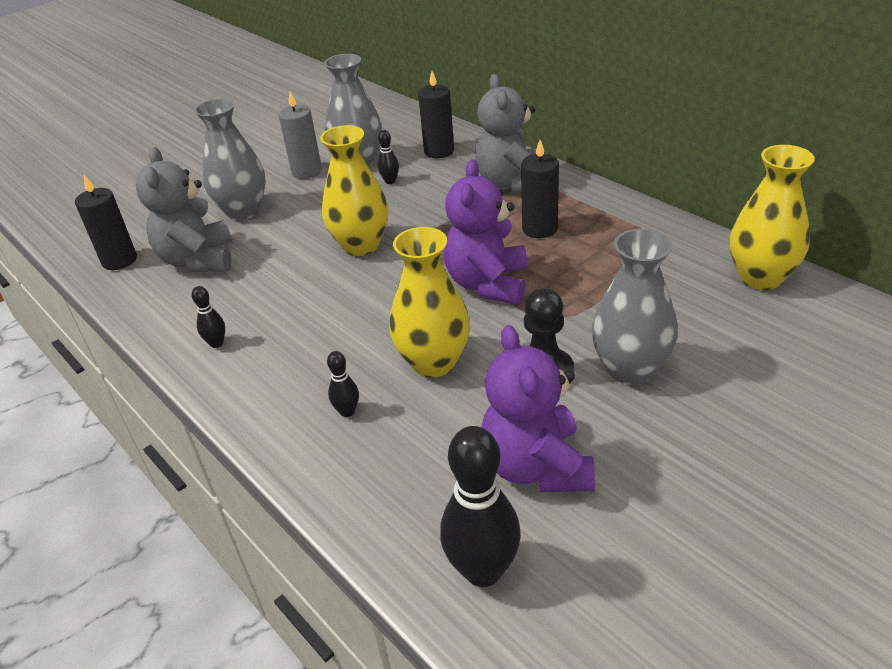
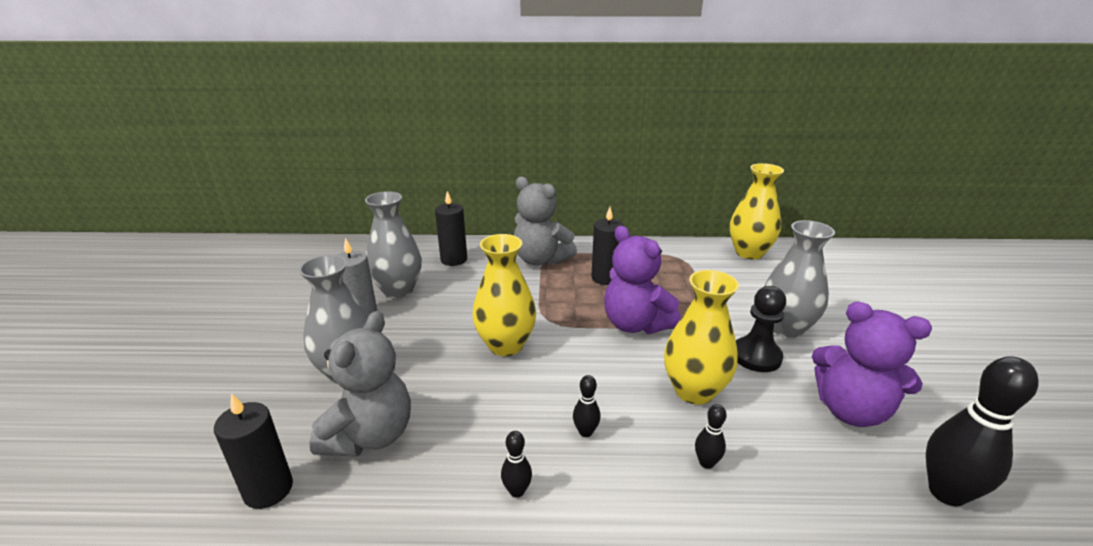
camera: 50 degrees left, 10 degrees down
grey teddy bear [136,147,232,272] -> grey teddy bear turned 105 degrees counterclockwise [309,311,411,457]
black bowling pin [378,130,399,184] -> black bowling pin moved to [573,375,601,437]

